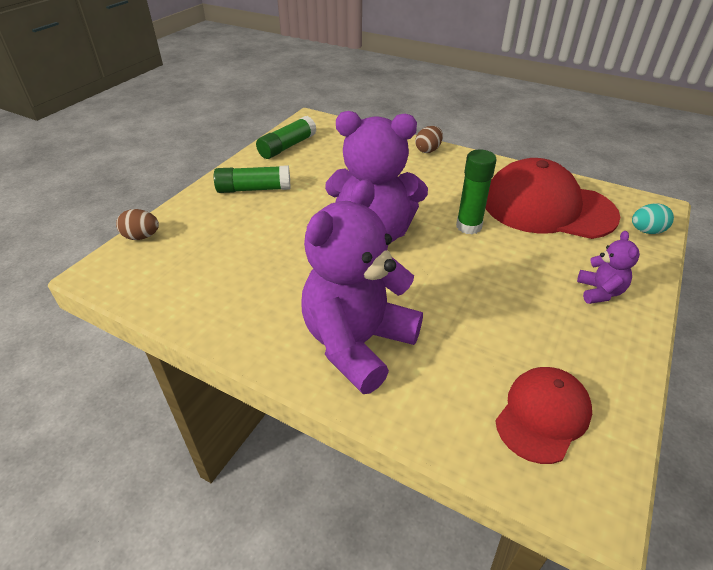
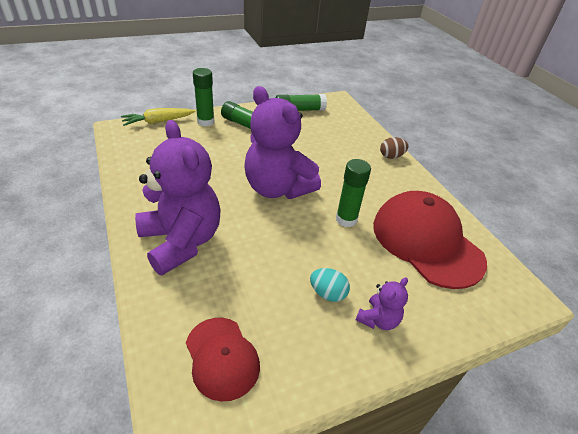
camera: 35 degrees right, 0 degrees up
brown egg [116,209,159,240] -> yellow carrot [121,108,195,126]
purple teddy bear [301,179,423,394] -> purple teddy bear turned 75 degrees clockwise [135,120,221,275]
red cap [496,367,592,464] -> red cap turned 75 degrees clockwise [186,318,260,401]
turquoise egg [632,203,674,234] -> turquoise egg moved to [310,268,350,302]
none -> green glue stick [193,68,214,126]

